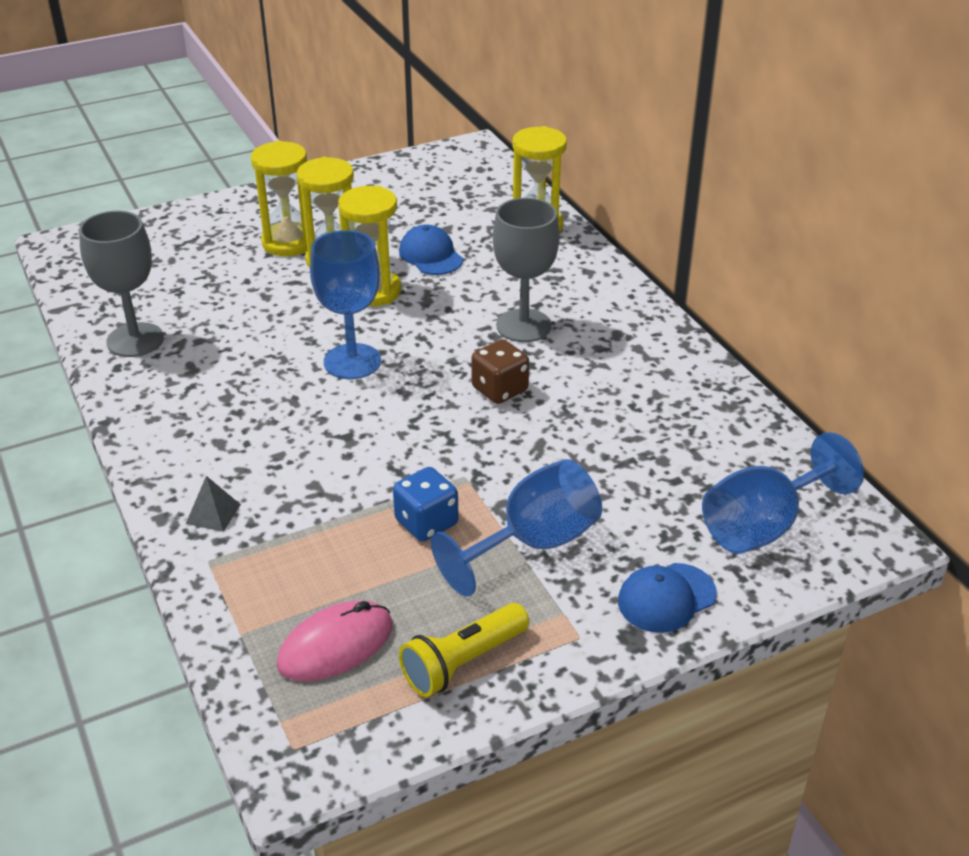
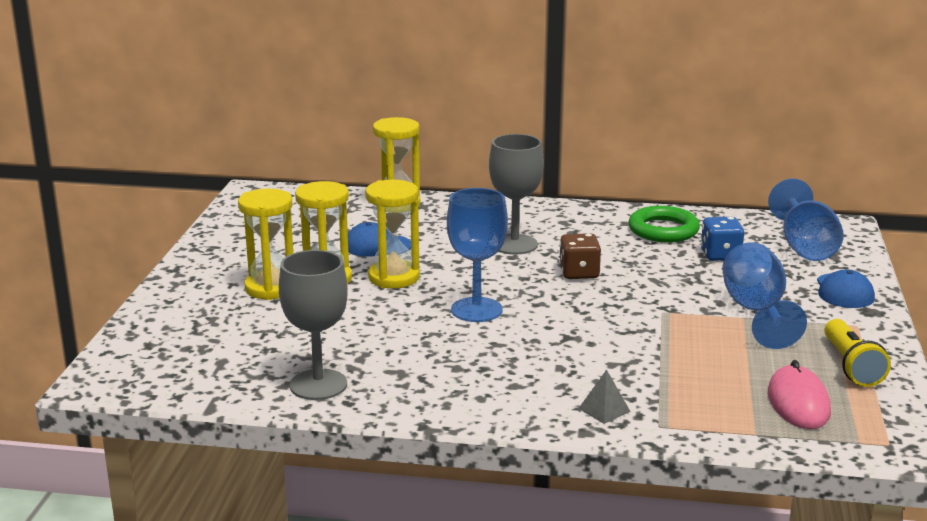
camera: 55 degrees left, 15 degrees down
blue dice [393,467,459,542] -> blue dice moved to [701,217,744,261]
none -> green ring [628,206,700,242]

